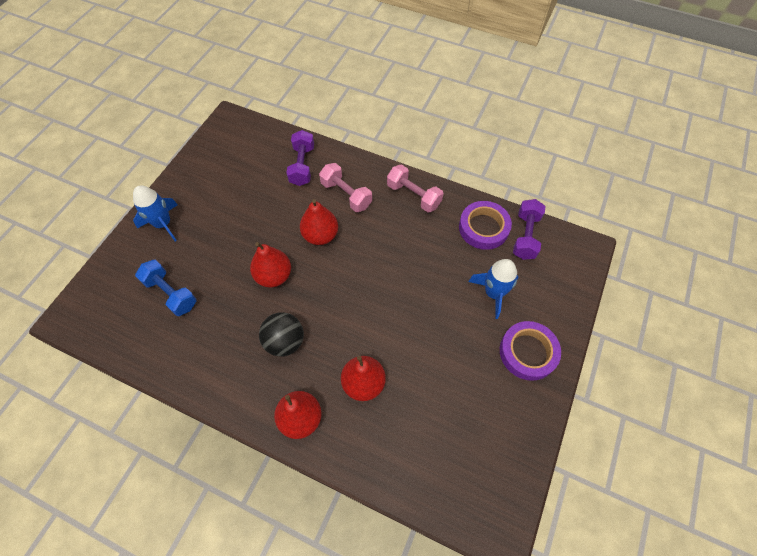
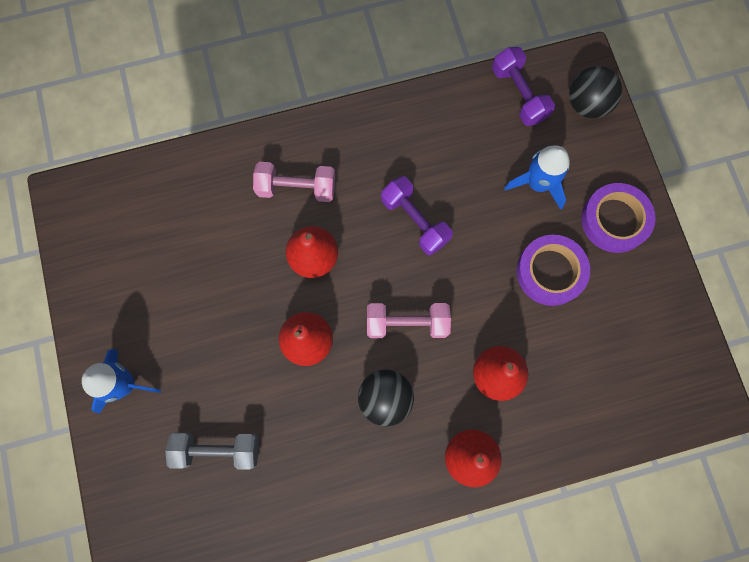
camera: 40 degrees left, 15 degrees up
blue dumbbell [135,260,197,316] -> grey dumbbell [165,433,259,470]
purple dumbbell [287,130,314,186] -> purple dumbbell moved to [381,176,453,255]
pink dumbbell [387,165,444,212] -> pink dumbbell moved to [367,303,451,338]
purple tape [459,201,512,250] -> purple tape moved to [516,235,590,306]
none -> black ball [569,66,622,119]

